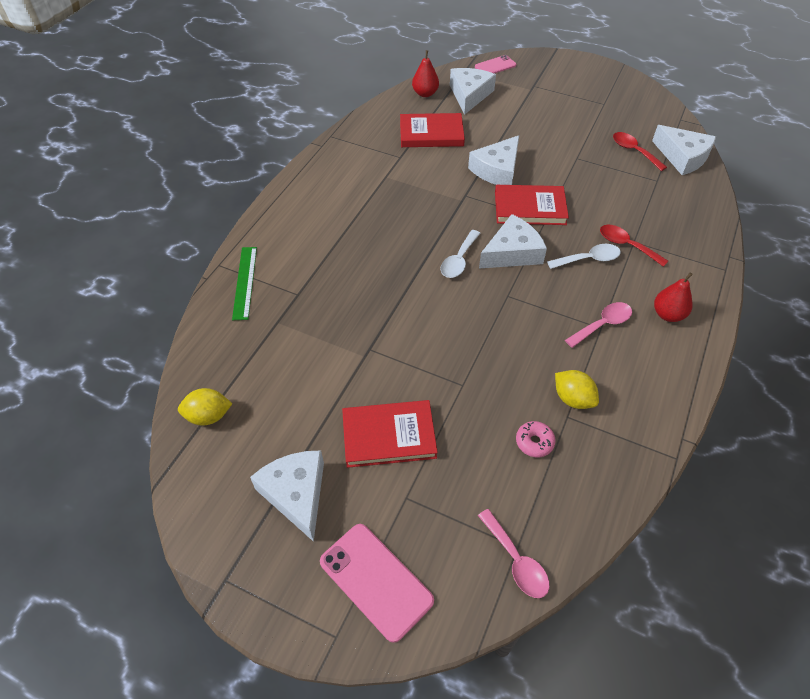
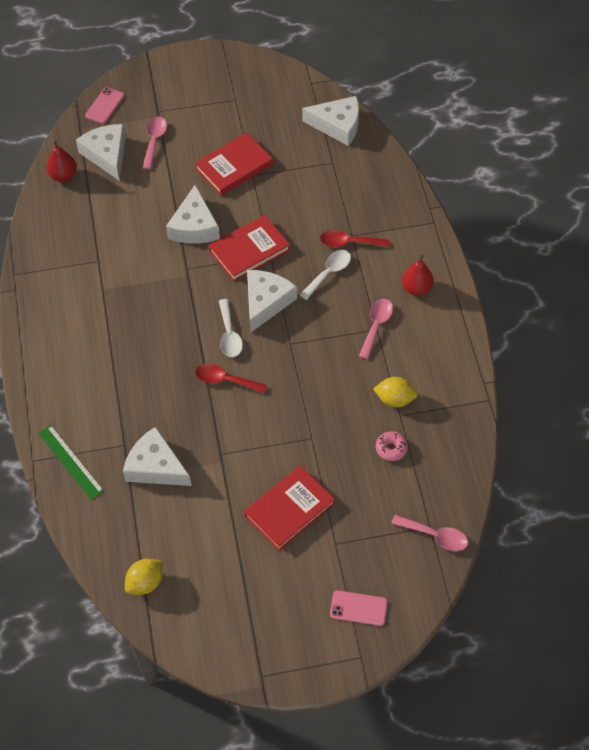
camera: 35 degrees left, 5 degrees up
white cheese [250,451,324,542] -> white cheese moved to [123,427,191,486]
pink phone [320,524,434,643] -> pink phone [330,590,388,626], size x0.62
red book [400,113,465,147] -> red book moved to [195,132,273,196]
red spoon [613,132,667,171] -> red spoon moved to [195,363,267,394]
none -> pink spoon [142,116,167,170]

